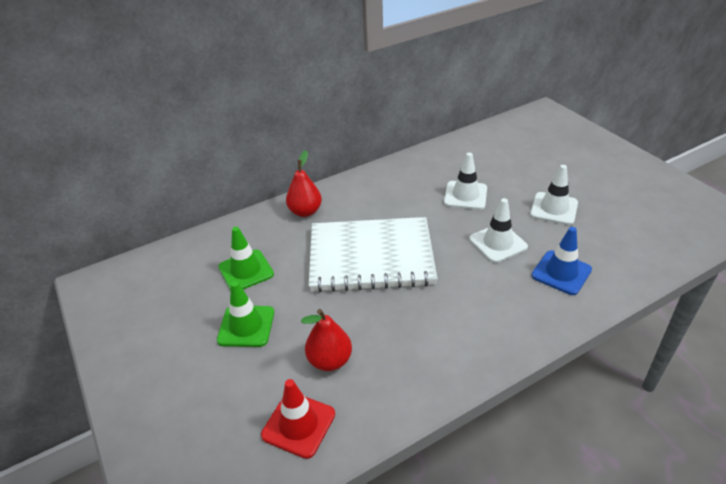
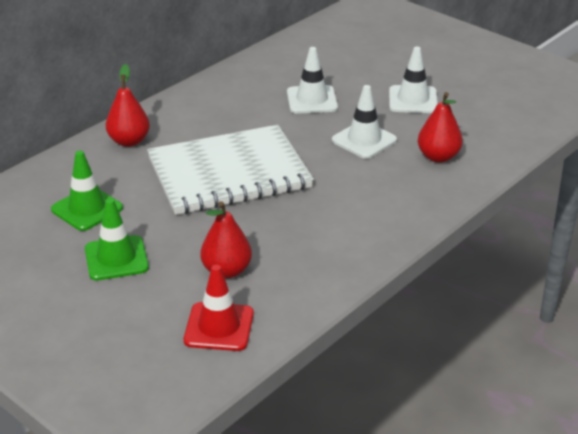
camera: 20 degrees left, 5 degrees down
blue traffic cone [531,227,592,295] -> red pear [418,92,463,163]

